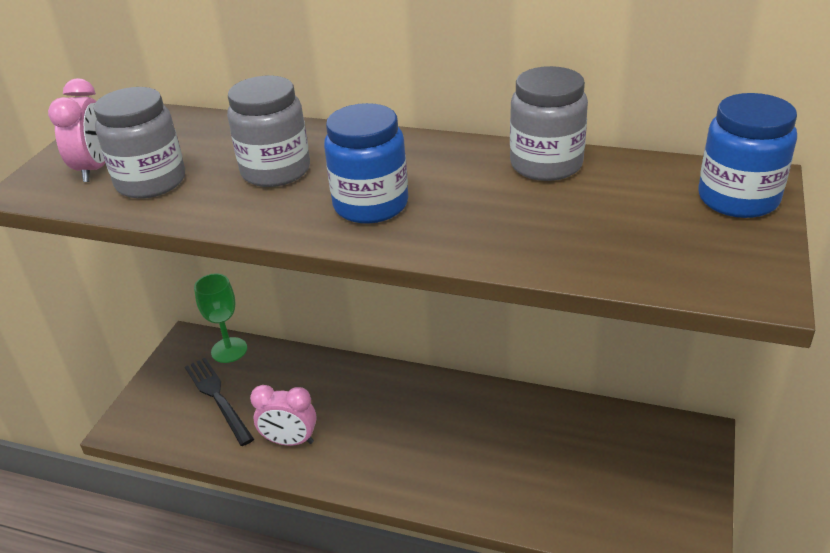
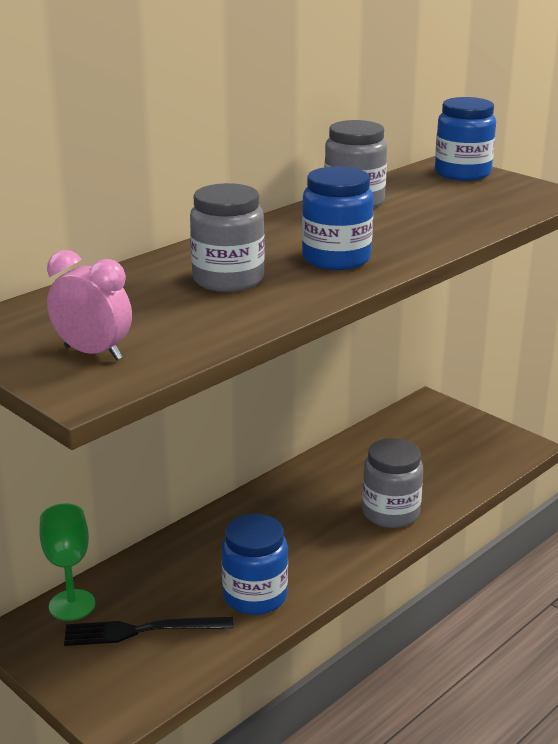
camera: 65 degrees left, 10 degrees down
grey jar [93,87,185,199] -> grey jar moved to [362,438,423,528]
pink clock [250,385,317,446] -> blue jar [221,514,288,615]

